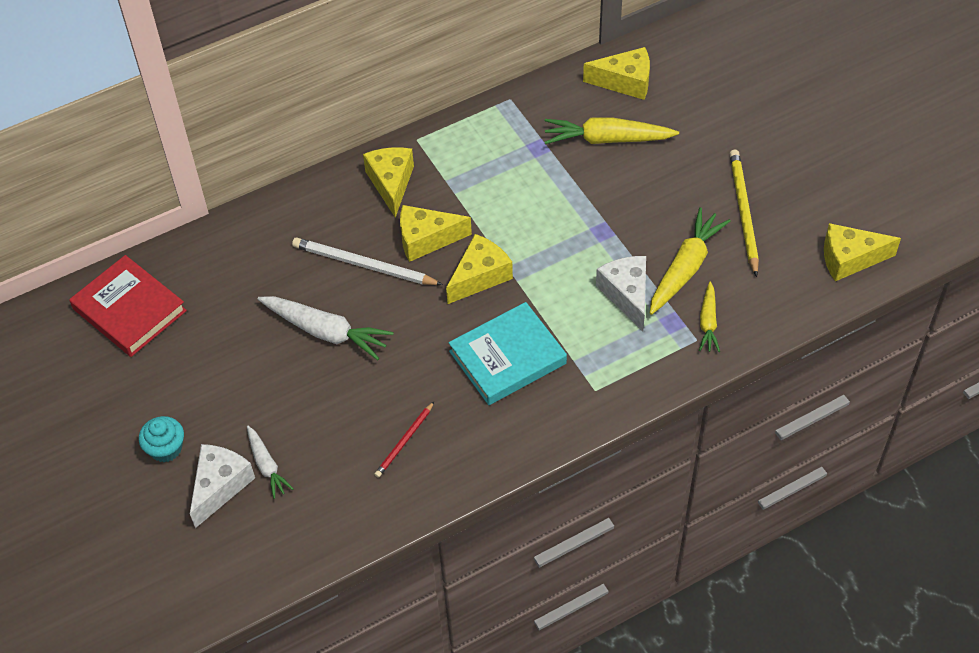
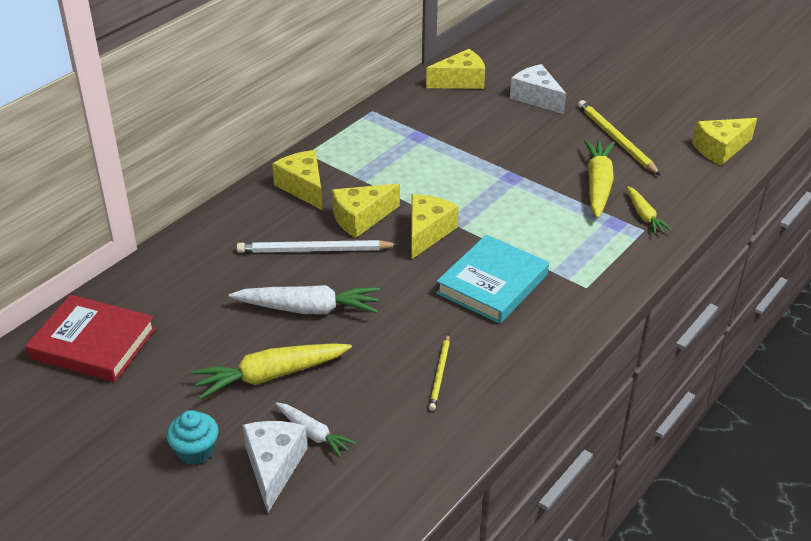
camera: 25 degrees left, 15 degrees down
red pencil [374,402,434,478] -> yellow pencil [429,334,450,411]
yellow carrot [545,117,679,144] -> yellow carrot moved to [191,343,352,400]
white cheese [596,256,646,331] -> white cheese moved to [510,64,566,114]

